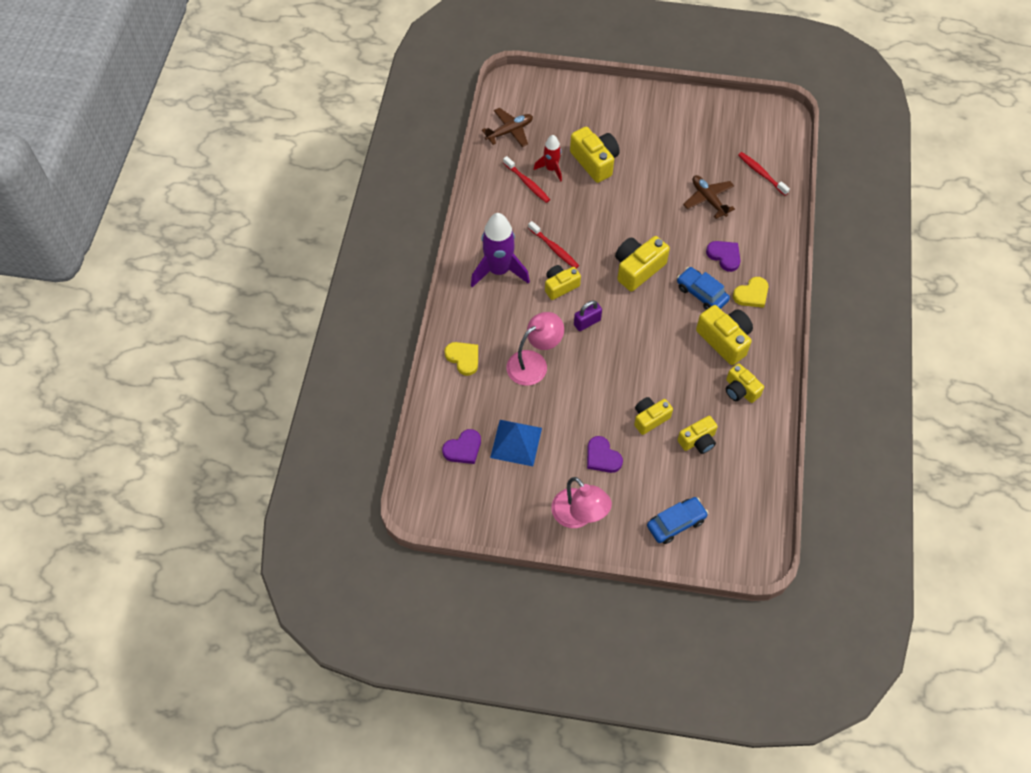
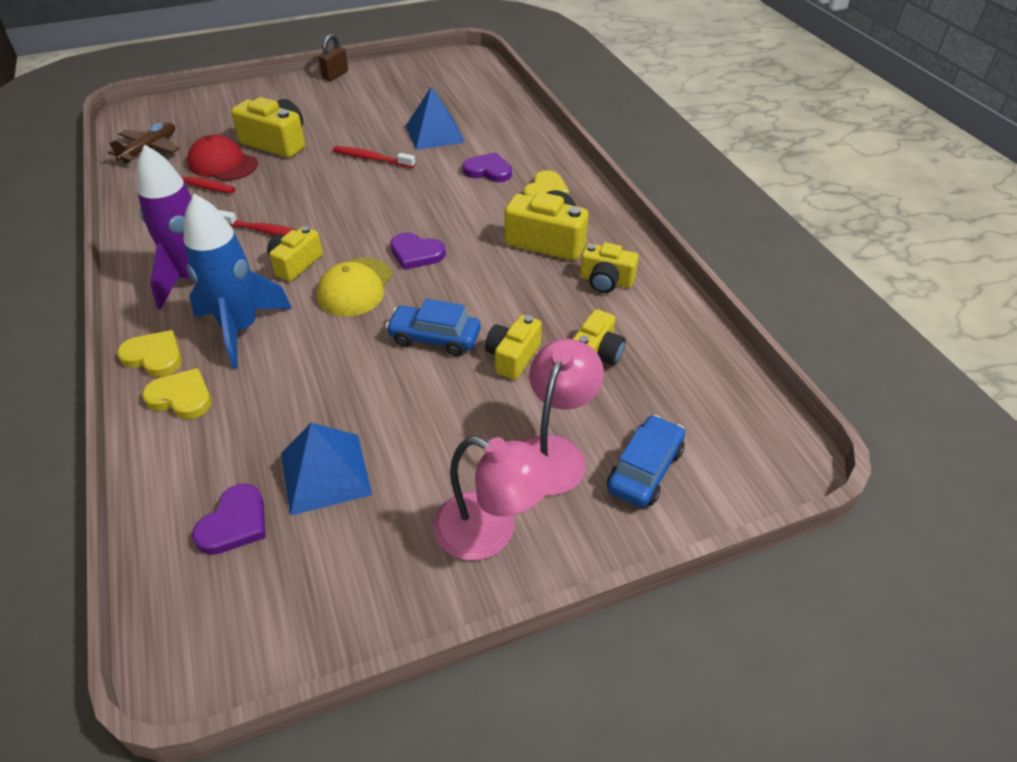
camera: 30 degrees left, 15 degrees down
pink lamp [507,312,564,386] -> pink lamp moved to [523,339,604,496]
red rocket [534,135,562,182] -> red cap [187,135,258,181]
purple padlock [574,300,602,331] -> yellow cap [317,258,393,316]
purple heart [587,436,623,473] -> purple heart moved to [390,233,446,270]
yellow camera [615,236,670,291] -> none
blue car [677,267,730,310] -> blue car moved to [386,299,481,356]
brown plane [683,175,735,219] -> blue pyramid [406,86,465,150]
red toothbrush [738,152,790,195] -> red toothbrush moved to [333,146,415,168]
none -> yellow heart [117,330,182,377]
none -> blue rocket [184,194,292,369]
none -> brown padlock [318,34,348,81]

